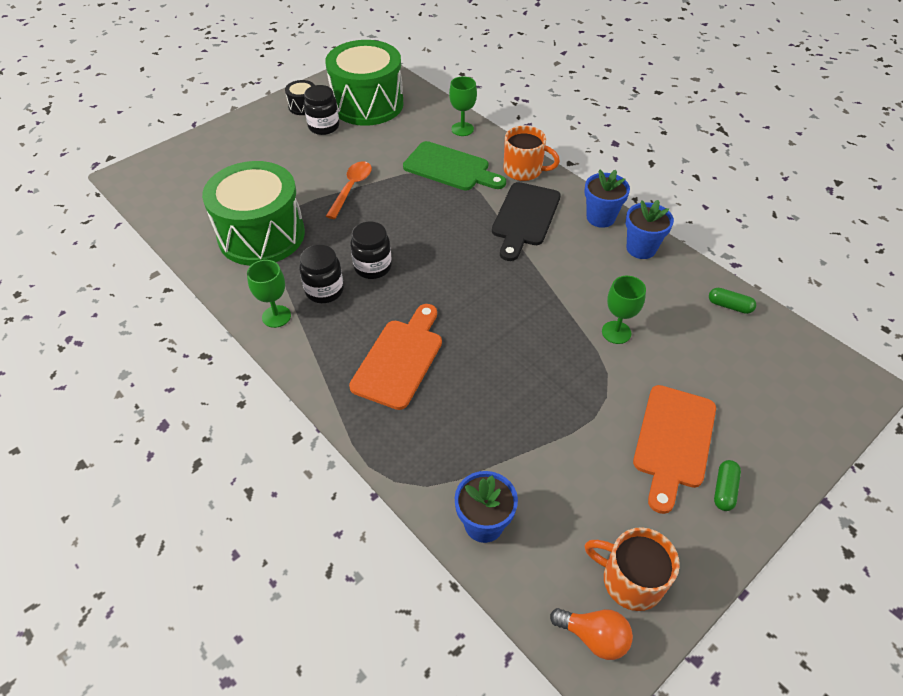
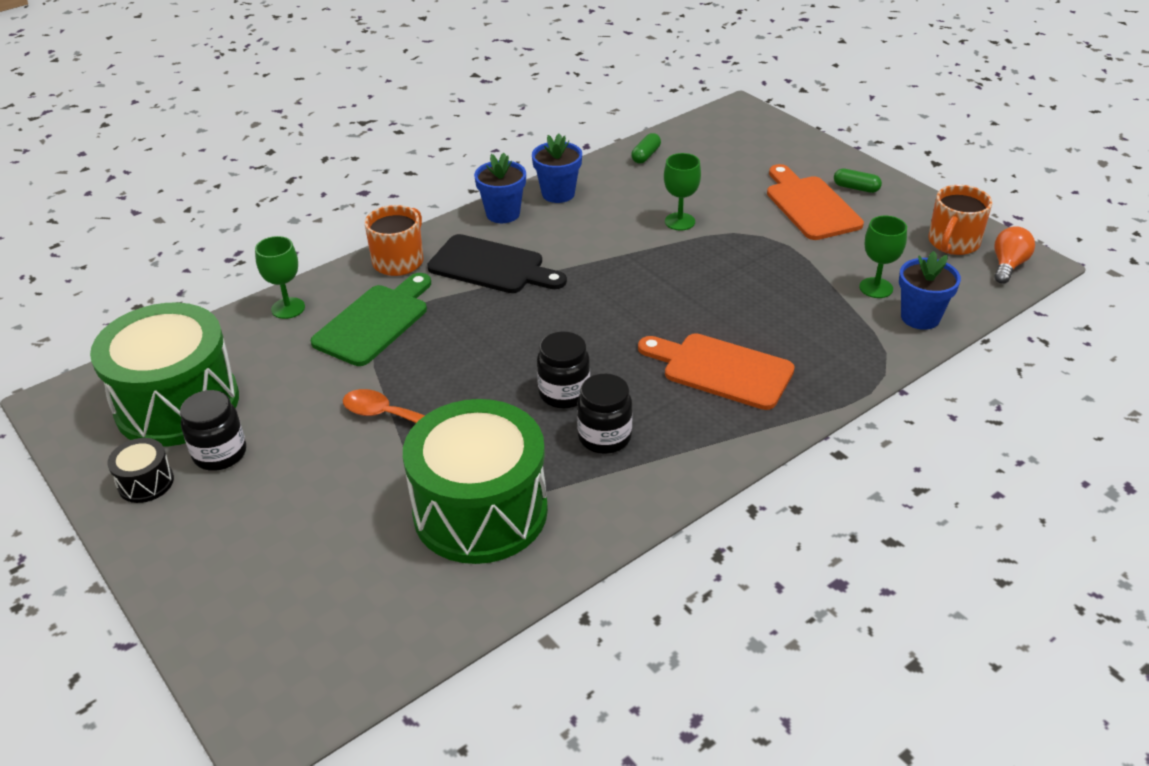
camera: 85 degrees left, 10 degrees down
green goblet [247,260,291,328] -> green goblet moved to [859,216,907,298]
orange cutting board [633,385,716,514] -> orange cutting board turned 135 degrees counterclockwise [767,164,864,240]

